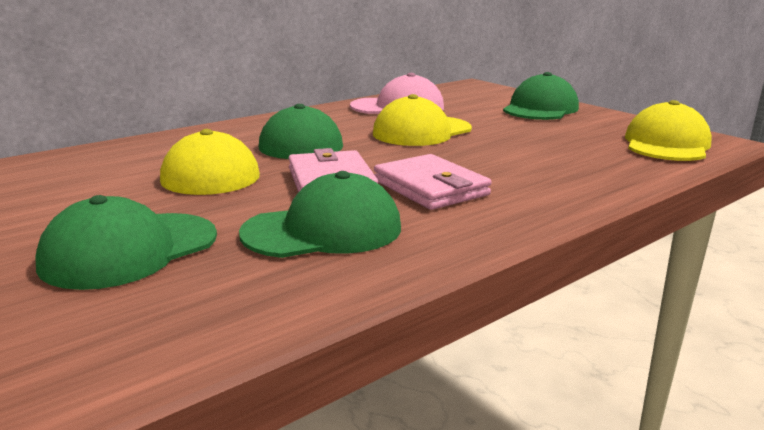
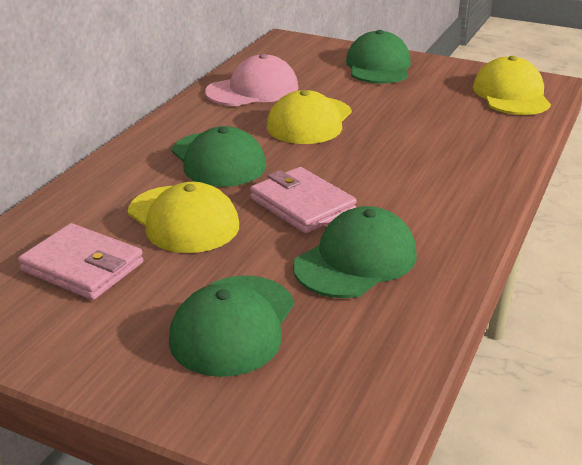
camera: 25 degrees left, 10 degrees up
pink wallet [374,154,492,210] -> pink wallet moved to [18,223,143,300]

